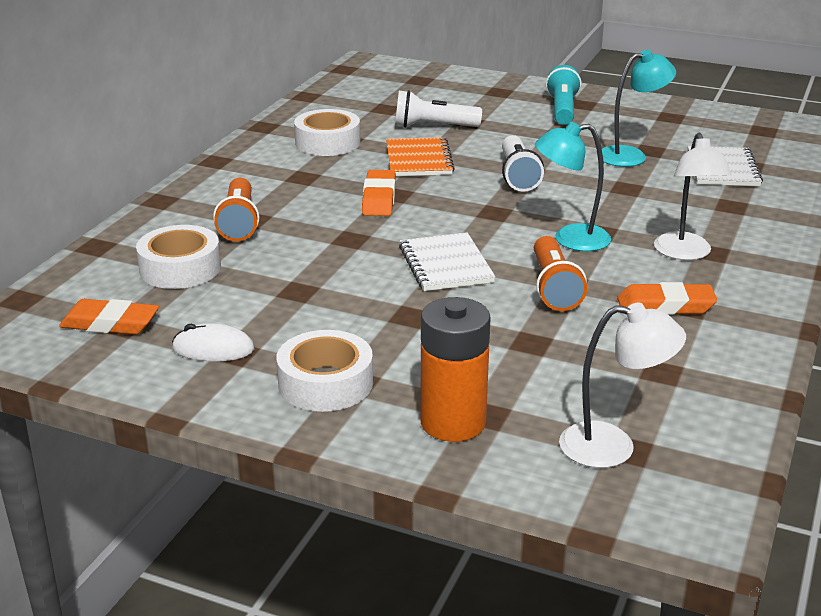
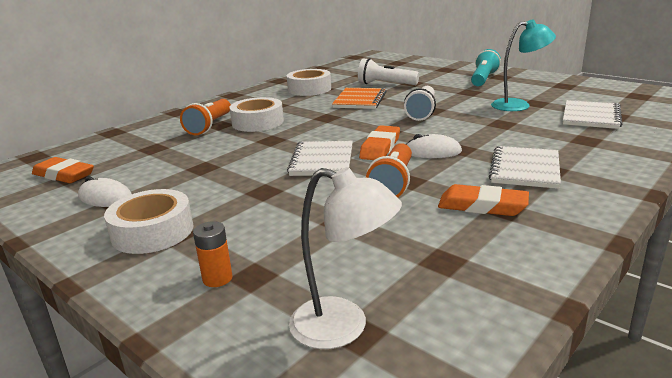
camera: 20 degrees right, 5 degrees down
white tape [136,225,221,289] -> white tape moved to [229,97,284,132]
orange eraser [362,170,396,216] -> orange eraser moved to [359,125,400,160]
orange battery [420,297,491,442] -> orange battery [193,221,233,287], size x0.49
turquoise lamp [535,122,611,251] -> white mouse [406,134,462,158]
white lamp [654,133,732,260] -> white notebook [489,146,561,189]

